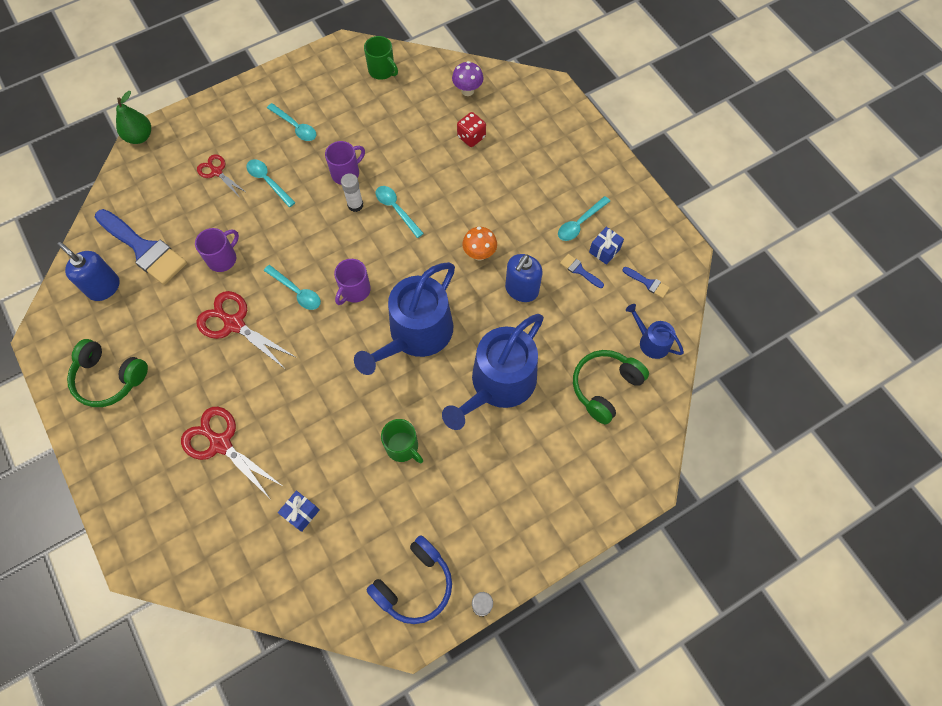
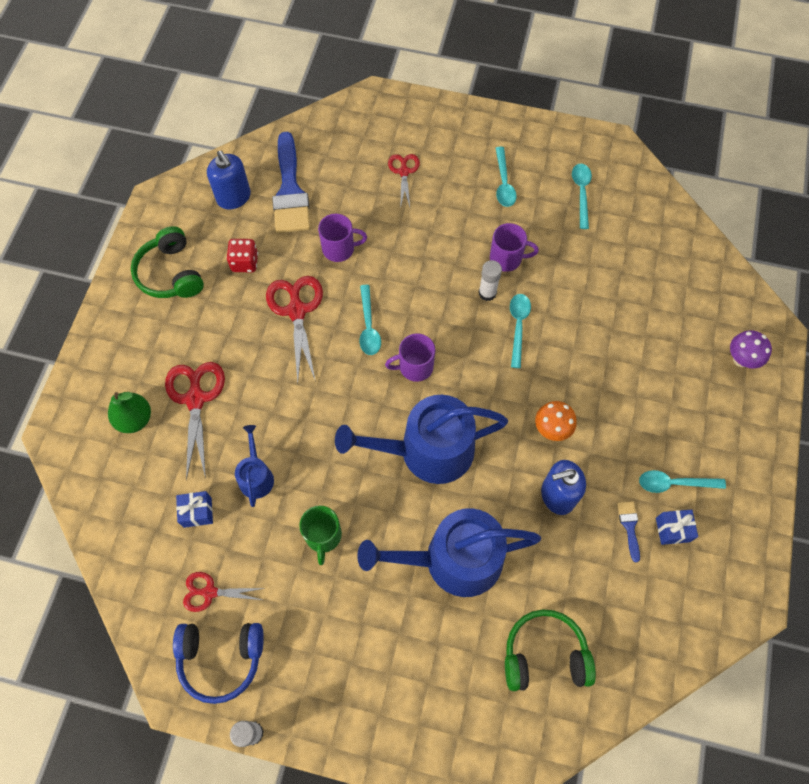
camera: 45 degrees right, 0 degrees up
blue soap dispenser [57,242,119,301] -> blue soap dispenser turned 150 degrees clockwise [207,151,251,209]
green pear [116,91,151,144] -> green pear moved to [108,392,151,433]
turquoise spoon [246,159,296,207] -> turquoise spoon moved to [572,164,592,229]
green mug [364,36,398,80] -> none
purple mushroom [452,61,484,96] -> purple mushroom moved to [730,330,772,368]
red dice [457,112,486,147] -> red dice moved to [226,239,258,272]
blue brush [622,267,670,298] -> none
blue watering can [626,304,684,359] -> blue watering can moved to [235,425,274,507]
none -> red scissors [183,572,265,612]

